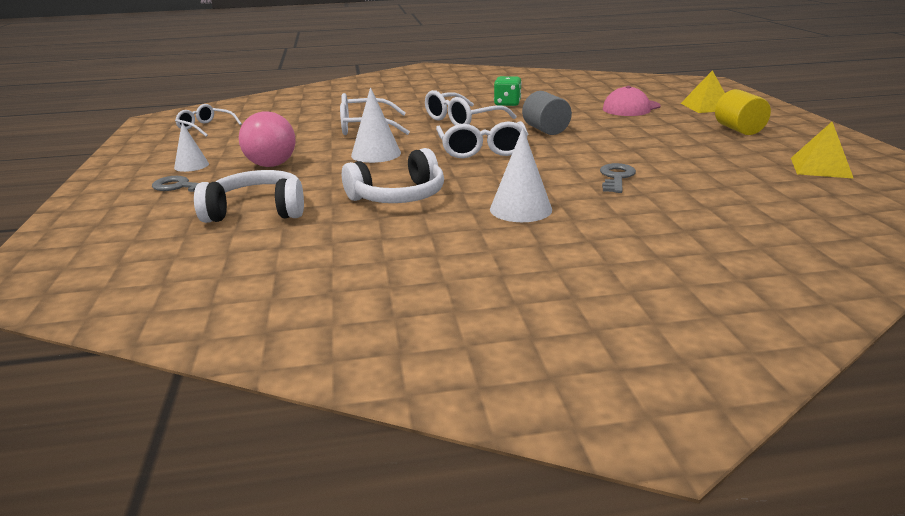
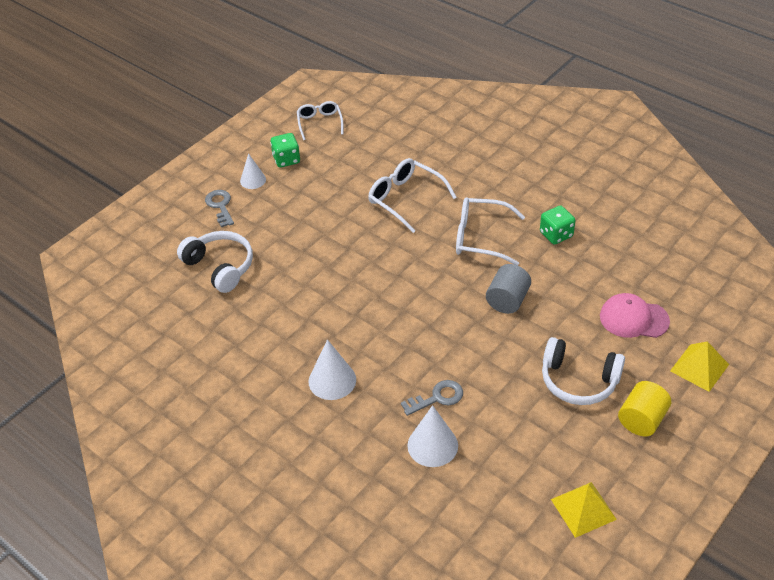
camera: 50 degrees right, 20 degrees up
pink ball [239,111,296,167] -> none
white headphones [342,148,444,203] -> white headphones moved to [542,337,625,405]
white cone [351,87,401,163] -> white cone moved to [407,405,458,467]
white glasses [436,121,528,158] -> none
none -> green dice [271,133,300,167]

